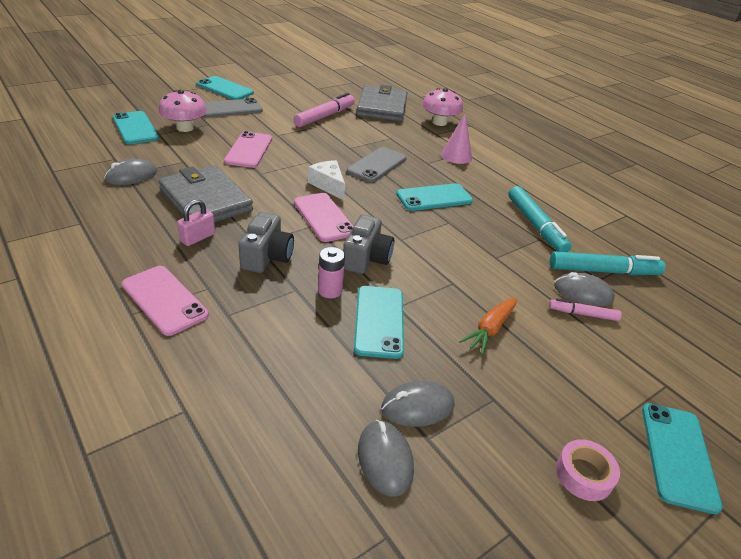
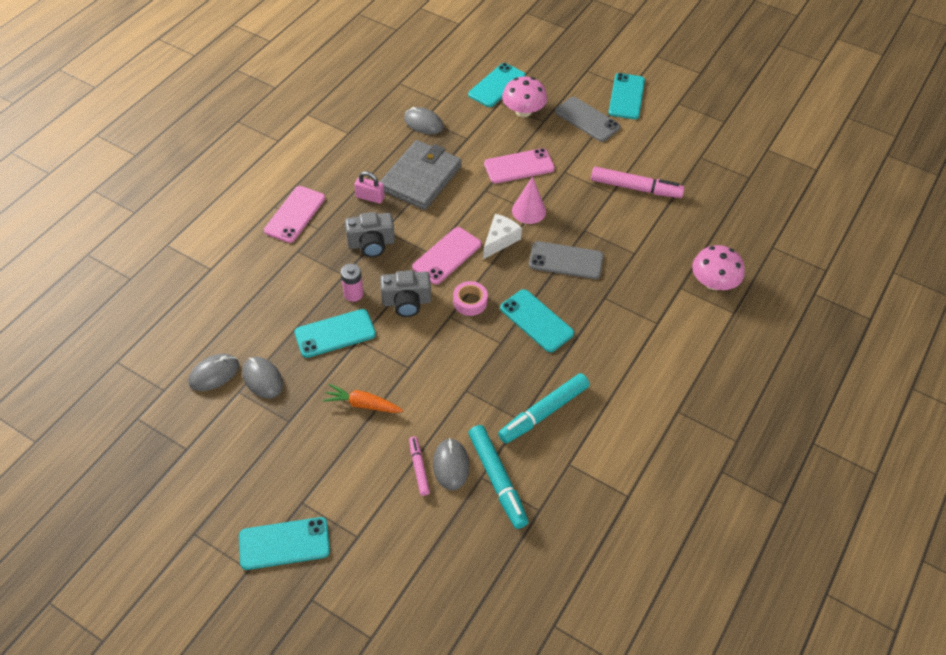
camera: 70 degrees right, 15 degrees up
grey wallet [356,85,408,122] -> none
pink cone [441,114,472,164] -> pink cone moved to [512,176,546,224]
pink tape [556,439,620,501] -> pink tape moved to [453,281,488,316]

